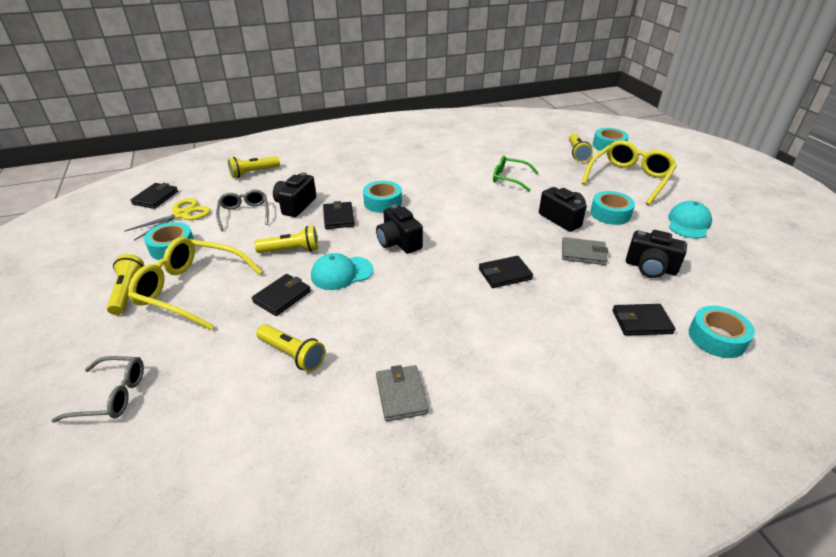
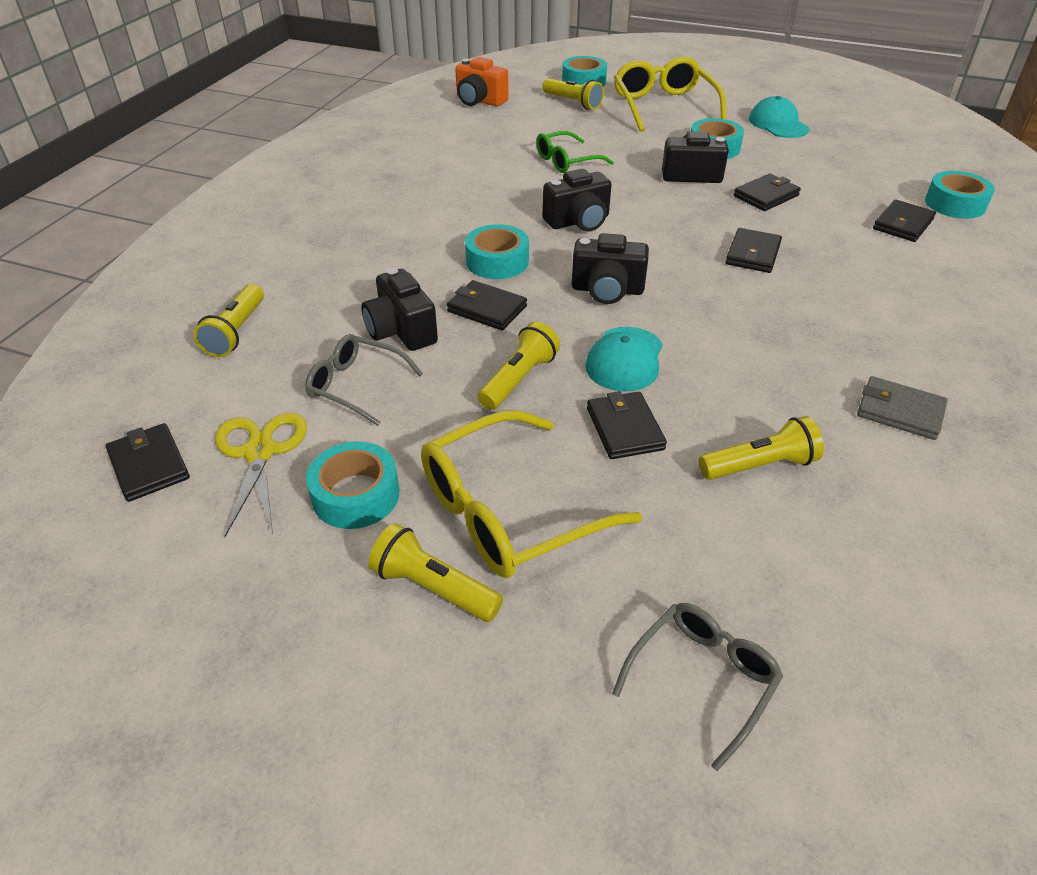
camera: 50 degrees left, 5 degrees up
grey wallet [562,237,608,265] -> black wallet [734,173,801,211]
black camera [626,230,687,278] -> black camera moved to [543,169,611,232]
none -> orange camera [455,57,509,106]

